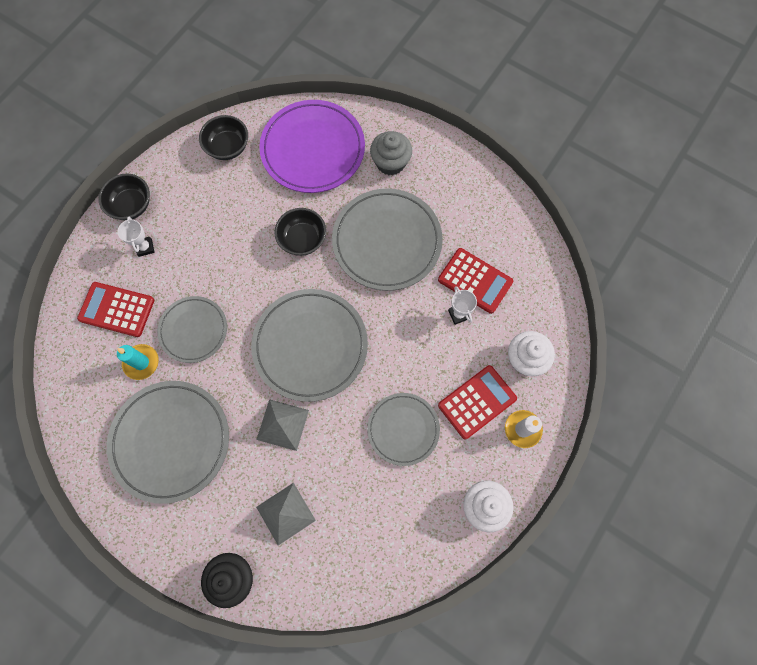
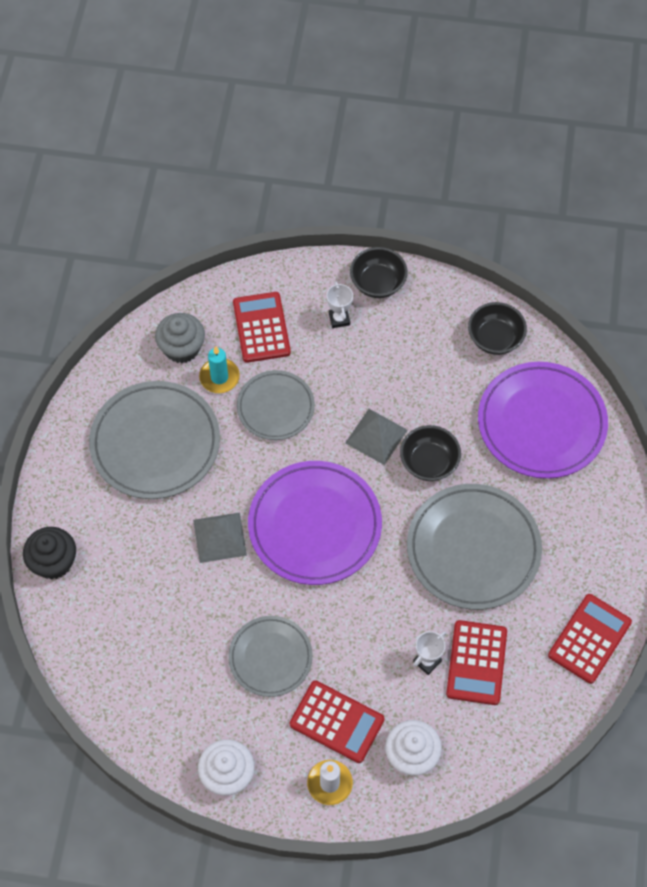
camera: 65 degrees right, 10 degrees down
white trophy [117,217,155,257] -> white trophy turned 60 degrees counterclockwise [327,281,353,328]
grey plate [251,289,368,402] -> purple plate [248,461,382,585]
grey pyramid [256,483,316,545] -> grey pyramid moved to [345,409,408,465]
grey cupcake [370,131,412,176] -> grey cupcake moved to [155,313,205,363]
none -> red calculator [548,594,632,684]

